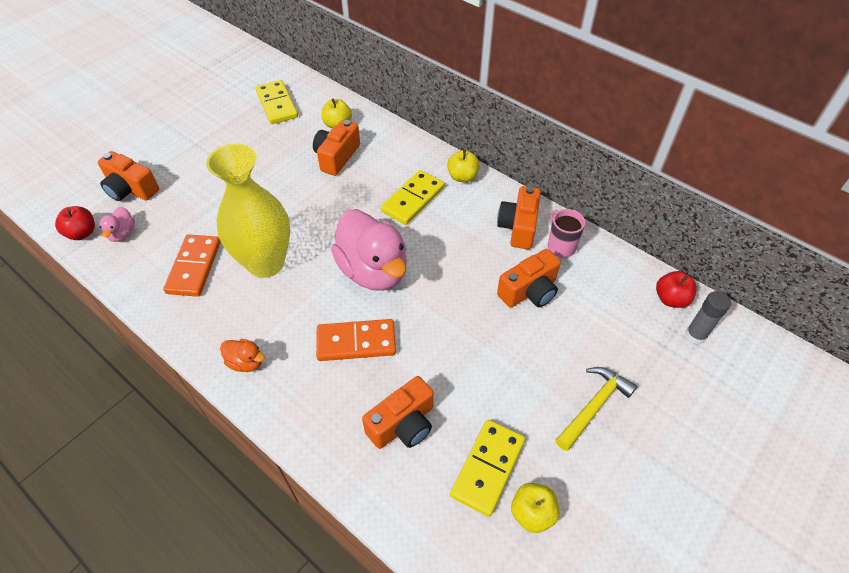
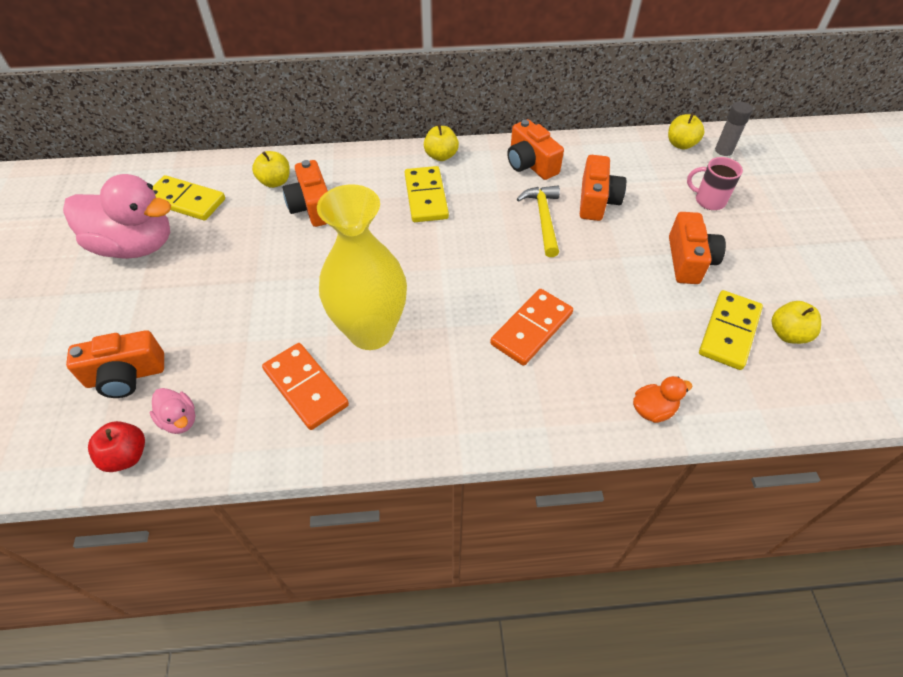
camera: 45 degrees left, 0 degrees up
orange duck [220,339,265,372] -> orange duck moved to [633,376,692,423]
pink duck [331,209,407,291] -> pink duck moved to [63,174,171,259]
orange camera [362,376,434,449] -> orange camera moved to [669,212,726,284]
yellow domino [450,420,525,517] -> yellow domino turned 45 degrees clockwise [699,290,763,370]
pink mug [548,209,585,257] -> pink mug moved to [687,157,743,210]
yellow hammer [555,367,637,451] -> yellow hammer moved to [517,186,560,257]
red apple [656,271,697,308] -> yellow apple [668,113,704,150]

